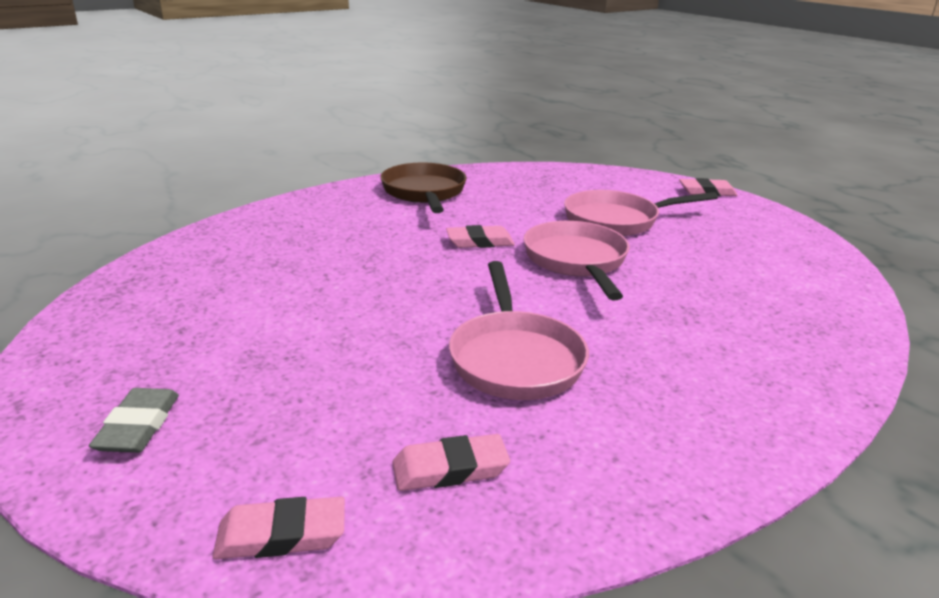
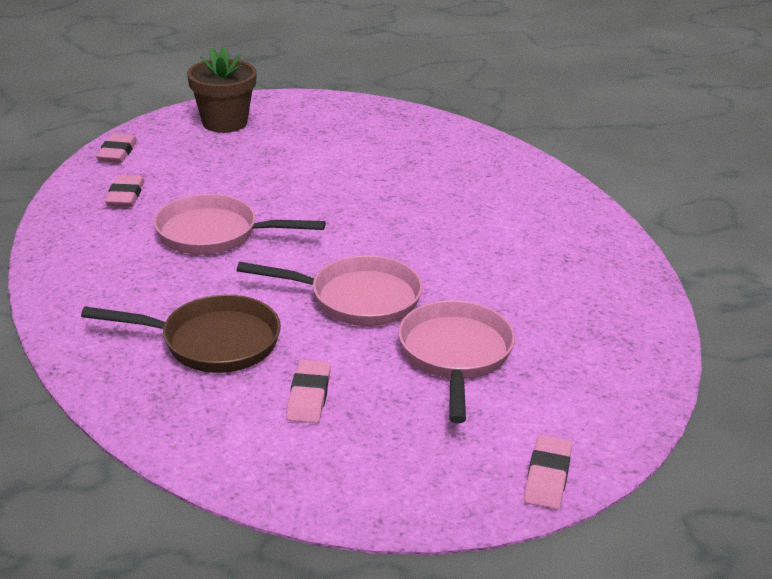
camera: 105 degrees right, 5 degrees up
grey eraser [89,388,179,453] -> brown flower pot [187,47,257,133]
brown pan [380,163,467,213] -> brown pan moved to [81,295,281,373]
pink eraser [446,225,515,248] -> pink eraser moved to [286,360,331,423]

